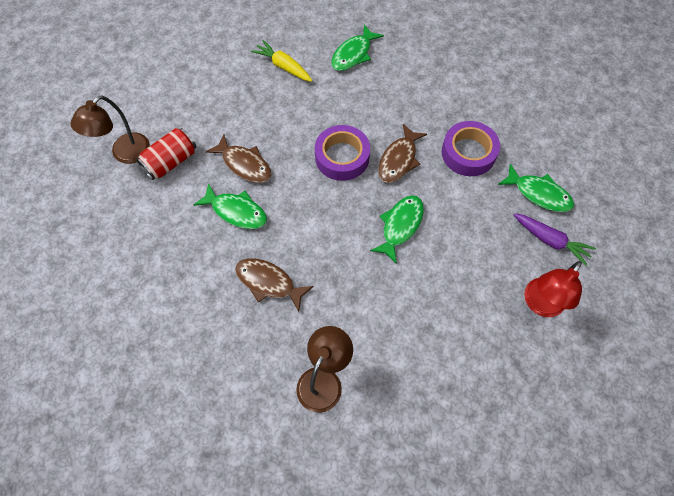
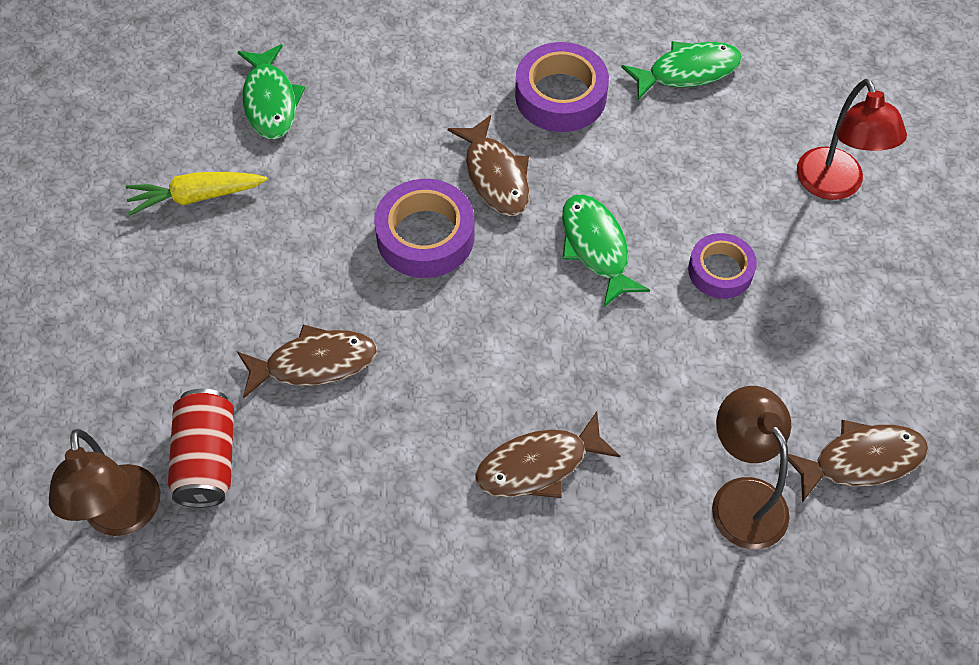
camera: 50 degrees left, 5 degrees down
green fish [194,183,267,229] -> none
purple carrot [514,213,596,265] -> none
none -> purple tape [688,233,757,299]
none -> brown fish [788,420,928,502]

